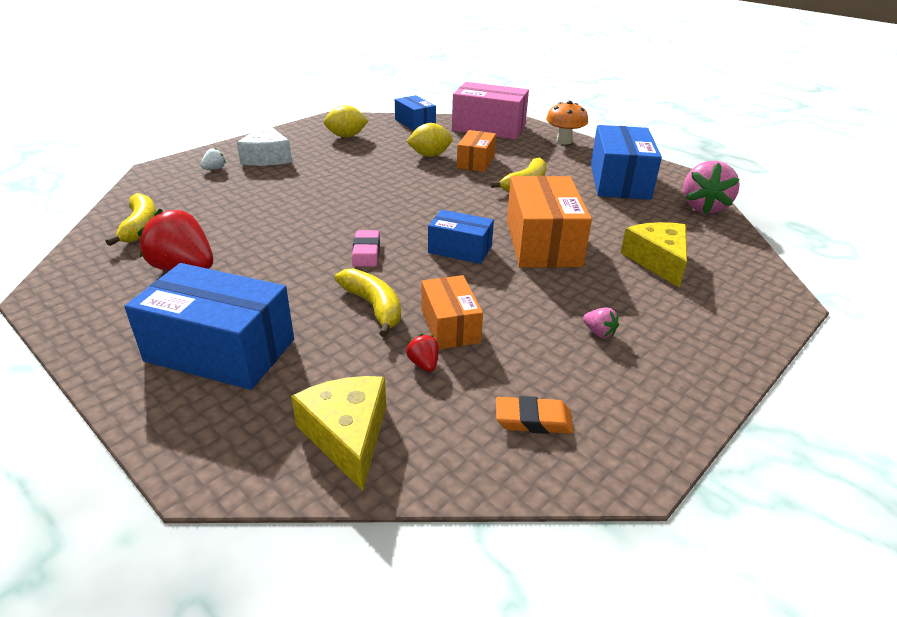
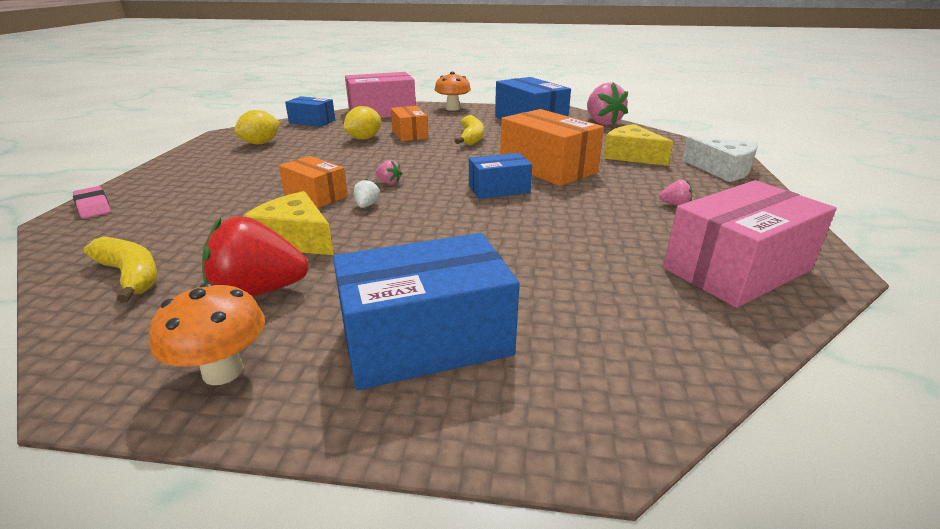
camera: 35 degrees left, 5 degrees down
white strawberry [200,148,226,169] -> white strawberry moved to [354,179,380,208]
white cheese [237,123,292,166] -> white cheese moved to [682,136,758,182]
yellow cheese [291,376,386,491] -> yellow cheese moved to [243,191,334,255]
yellow banana [335,268,401,337] -> none
pink eraser [352,230,380,267] -> pink eraser moved to [73,186,111,219]
red strawberry [406,334,439,372] -> none
orange box [421,275,483,349] -> orange box moved to [279,156,348,208]
orange eraser [496,396,574,434] -> pink box [663,180,836,308]
none -> orange mushroom [149,283,265,385]
none -> pink strawberry [375,160,402,184]

